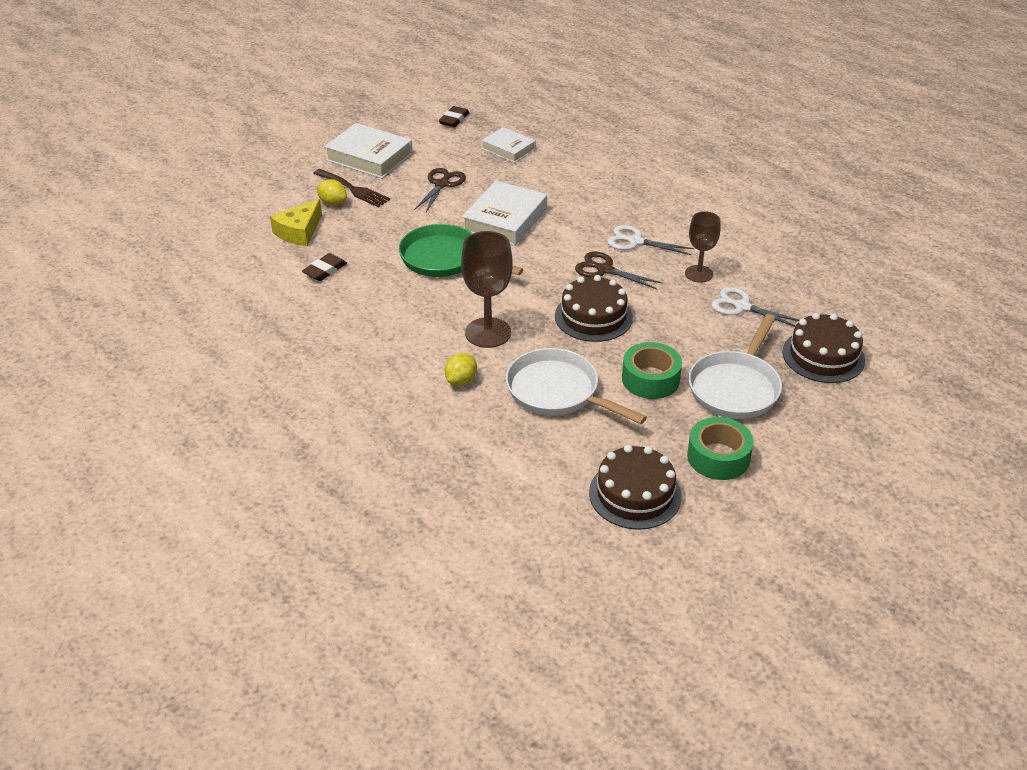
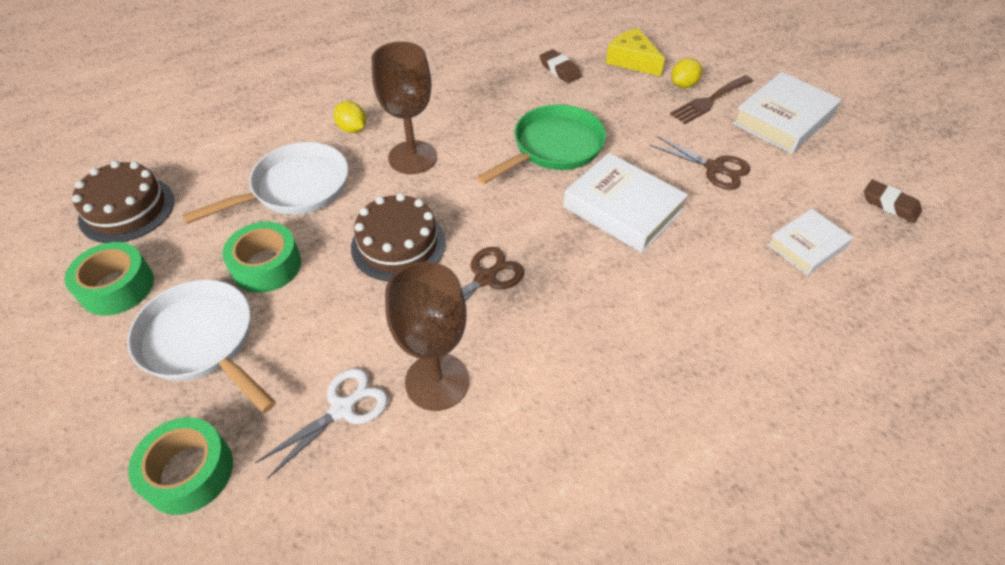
camera: 105 degrees right, 10 degrees up
white scissors [607,225,694,255] -> none
brown goblet [685,211,721,283] -> brown goblet [385,262,470,411], size x1.54
brown cake [782,313,865,383] -> green tape [128,417,233,515]

